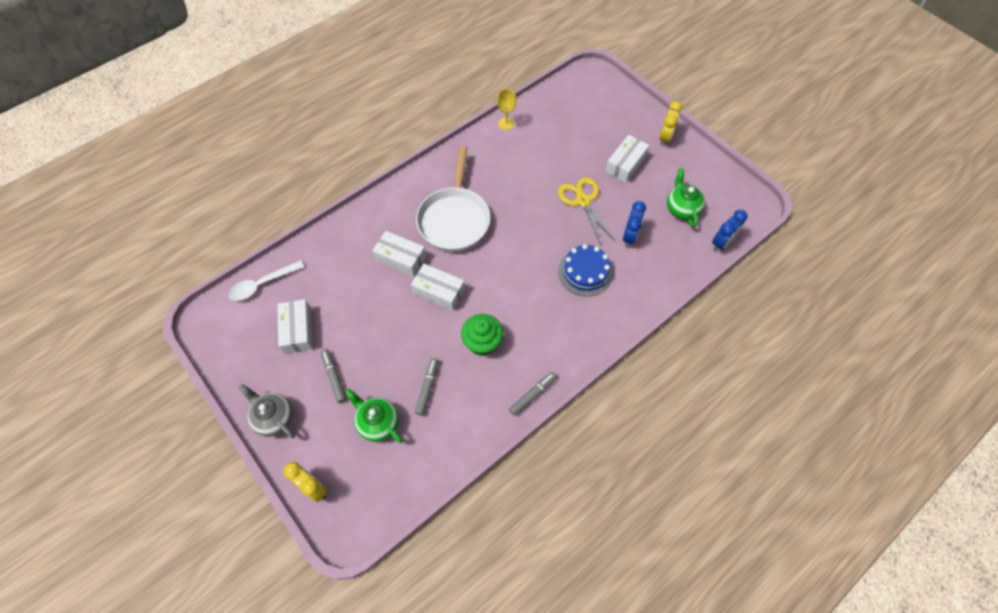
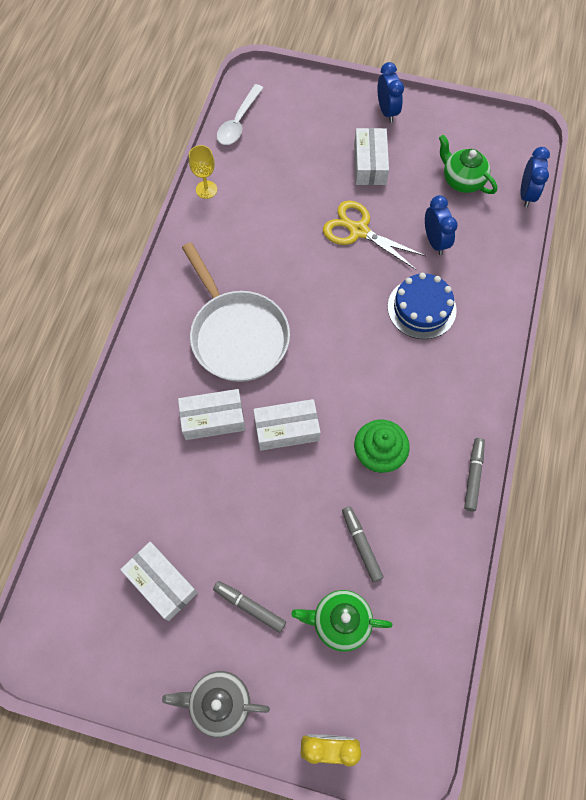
camera: 35 degrees left, 5 degrees up
white spoon [228,260,304,301] -> white spoon moved to [217,84,263,145]
yellow clock [659,101,682,146] -> blue clock [377,62,404,123]

